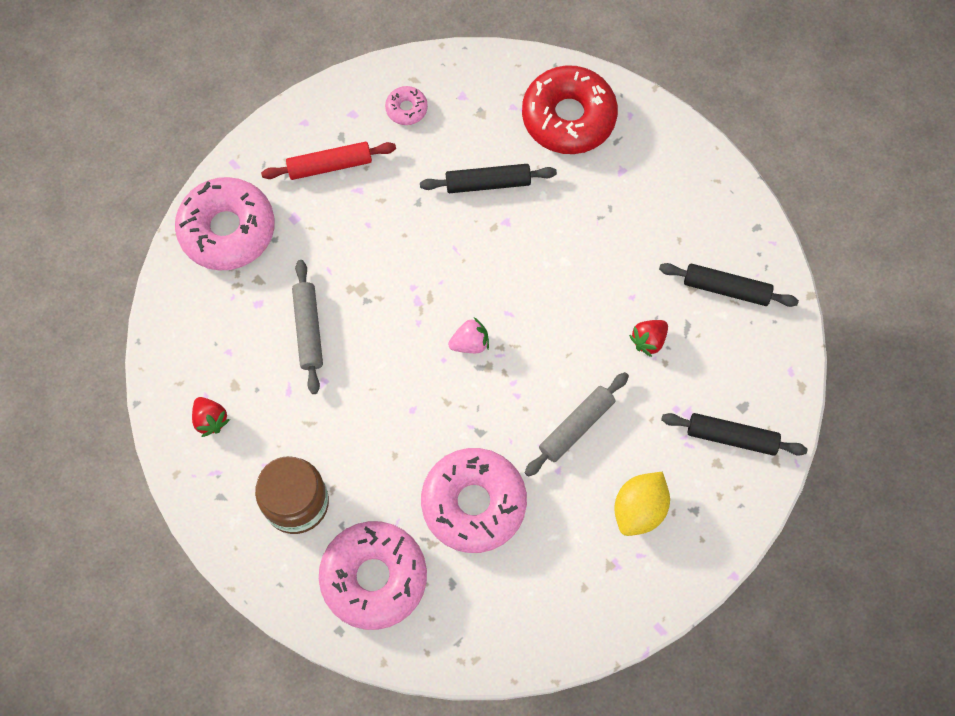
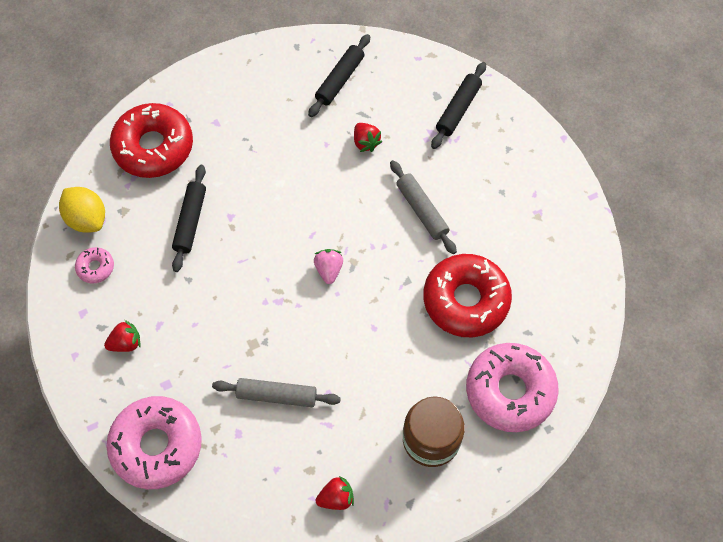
camera: 75 degrees left, 5 degrees down
red rolling pin [261,142,396,180] -> red strawberry [104,320,141,352]
pink donut [421,448,527,553] -> red donut [423,254,512,337]
yellow lemon [614,472,670,536] -> yellow lemon moved to [59,187,105,233]

